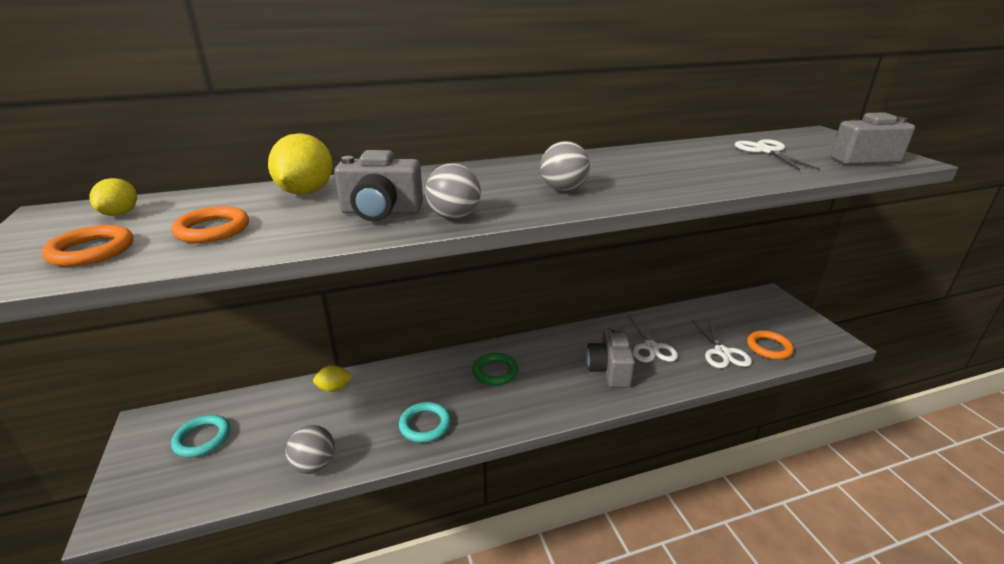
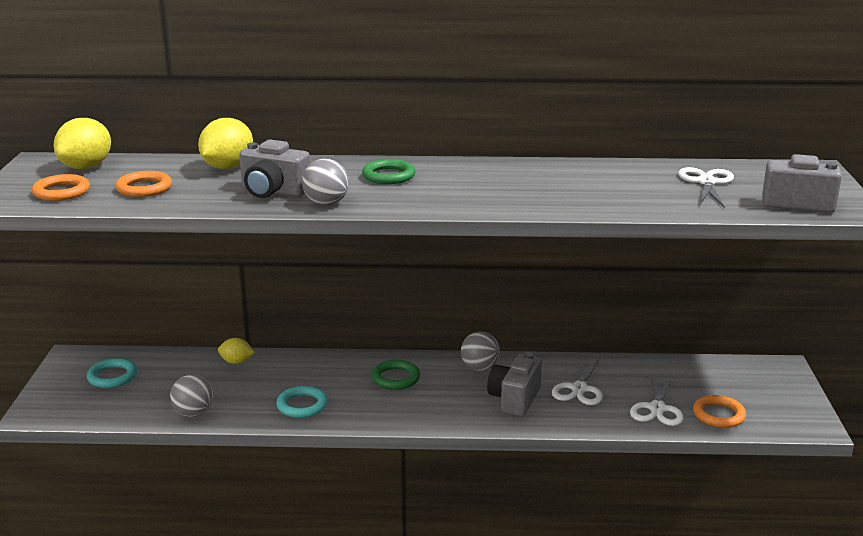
camera: 20 degrees right, 5 degrees down
yellow lemon [89,178,137,216] -> yellow lemon [54,118,111,169], size x1.75
grey ball [540,141,590,191] -> grey ball moved to [461,332,500,371]
none -> green ring [362,159,416,184]

